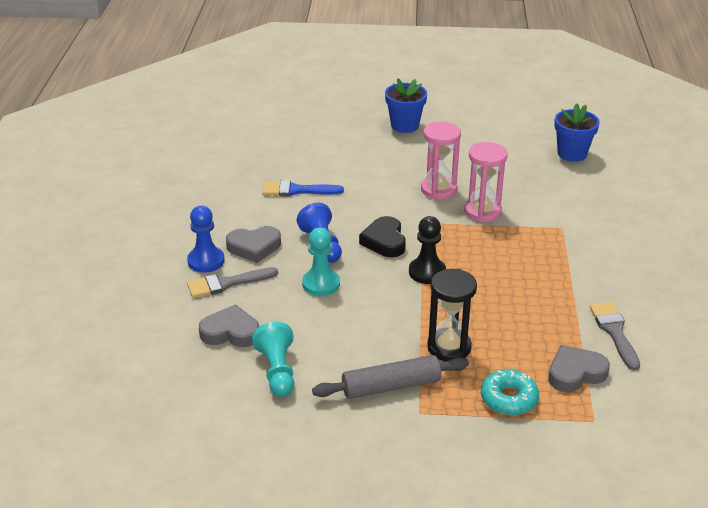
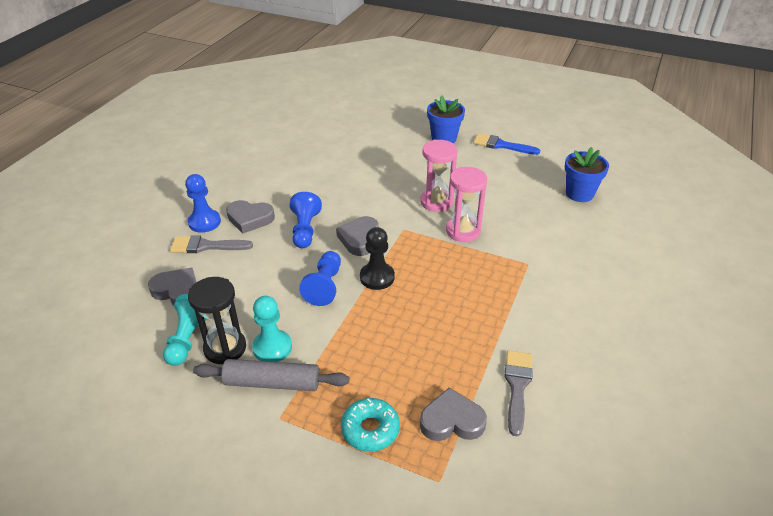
camera: 20 degrees right, 5 degrees up
blue brush [262,180,344,196] -> blue brush moved to [473,133,540,155]
turquoise pawn [302,228,340,296] -> turquoise pawn moved to [252,296,292,362]
black heart [359,216,406,257] -> grey heart [336,216,379,256]
black hourglass [427,269,477,361] -> black hourglass moved to [188,277,246,364]
none -> blue pawn [299,251,341,306]

